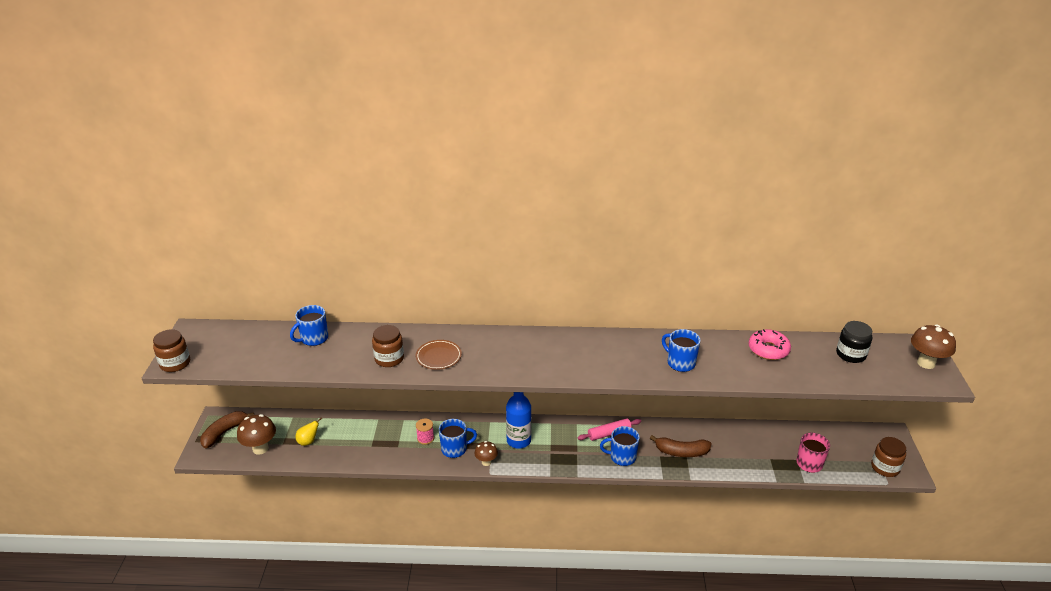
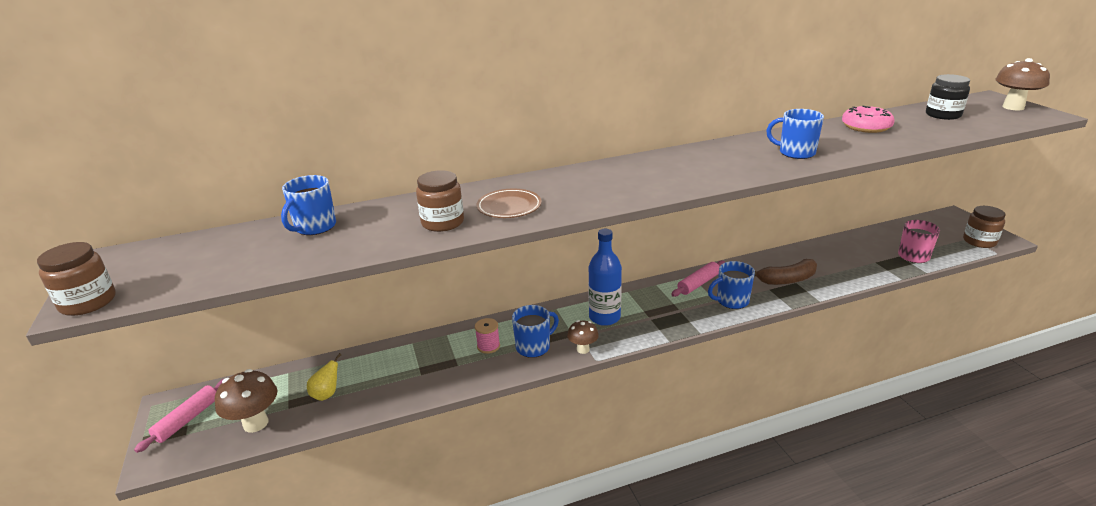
camera: 20 degrees left, 5 degrees down
brown banana [200,411,254,449] -> pink rolling pin [134,379,224,453]

